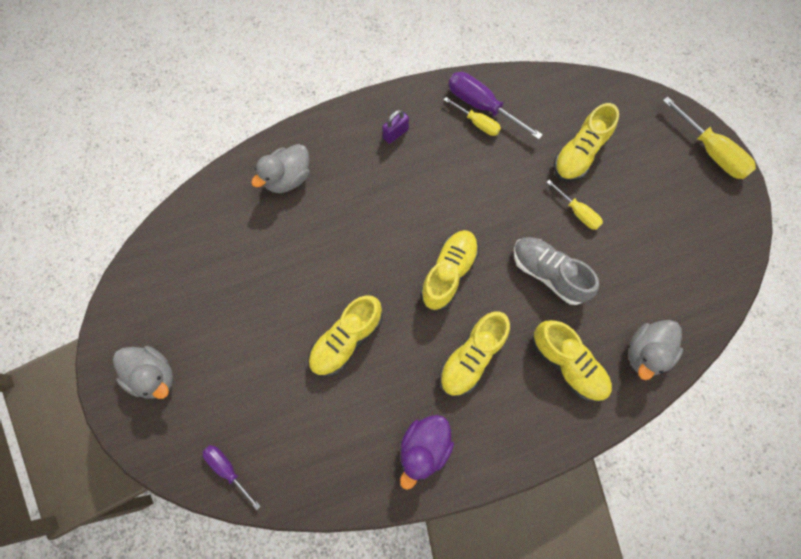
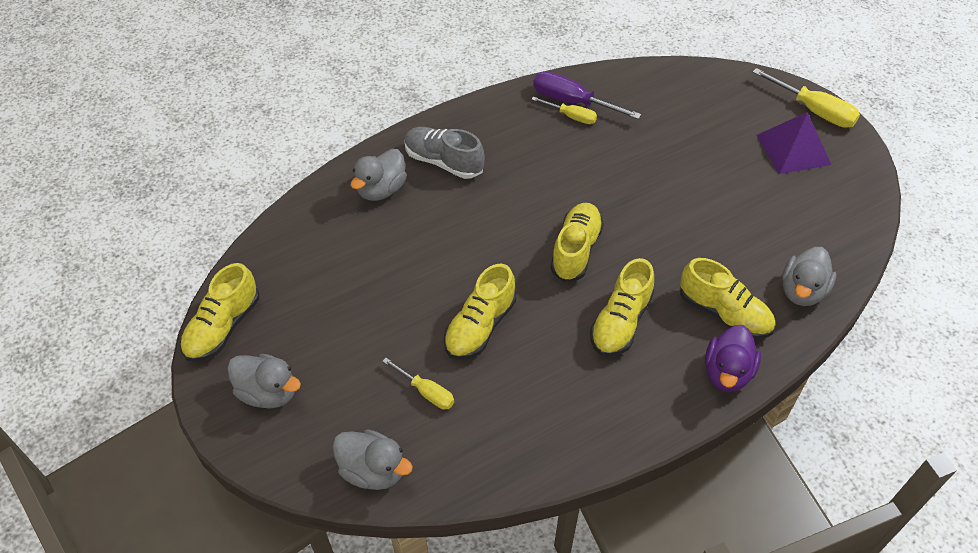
camera: 10 degrees left, 20 degrees down
purple screwdriver [203,445,261,510] -> grey duck [332,430,413,490]
purple padlock [382,110,409,144] -> none
purple duck [400,415,454,490] -> purple duck moved to [705,325,761,392]
grey shoe [514,237,599,305] -> grey shoe moved to [404,127,485,179]
yellow screwdriver [546,180,603,230] -> yellow screwdriver moved to [382,358,454,410]
yellow shoe [554,103,619,182] -> yellow shoe moved to [180,263,259,362]
none -> purple pyramid [756,112,831,174]

